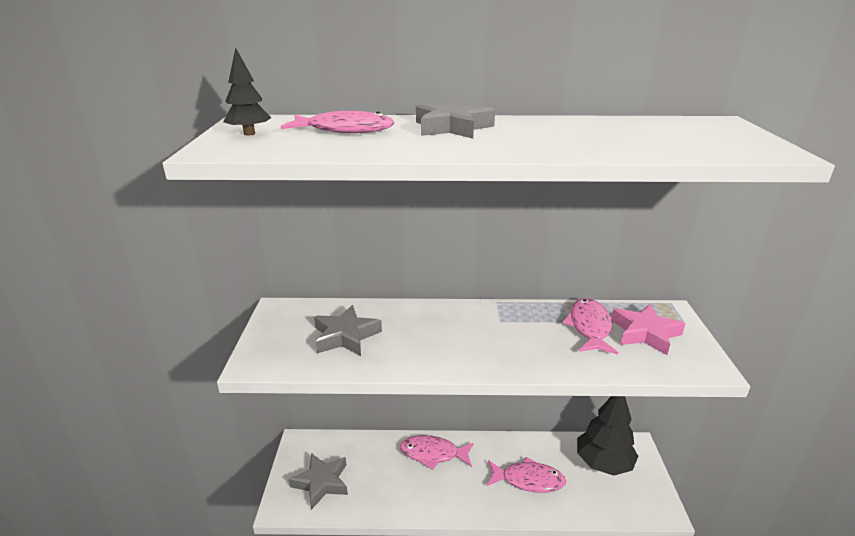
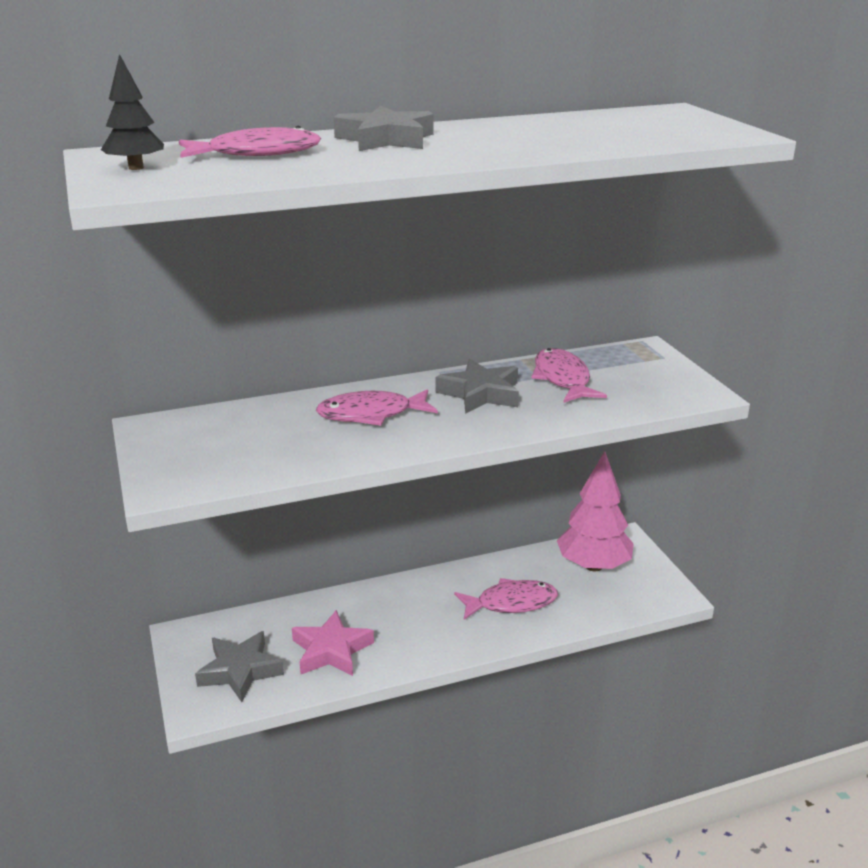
camera: 20 degrees left, 0 degrees up
grey star [314,305,382,356] -> grey star moved to [436,359,519,414]
pink fish [400,435,474,470] -> pink fish moved to [316,389,438,426]
black tree [577,396,638,476] -> pink tree [557,451,634,572]
pink star [611,304,685,355] -> pink star moved to [292,610,374,676]

